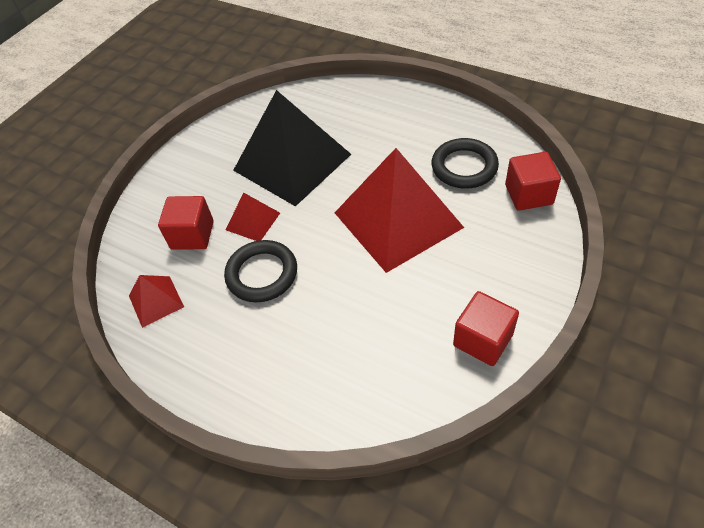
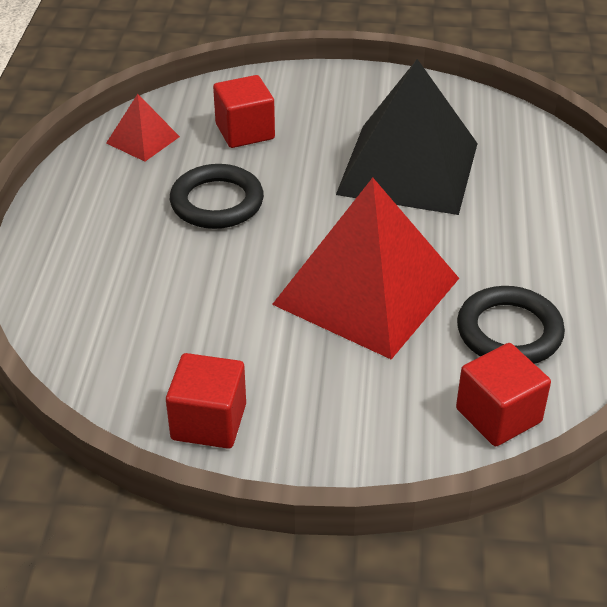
camera: 60 degrees right, 10 degrees down
red pyramid [226,193,280,241] -> none

